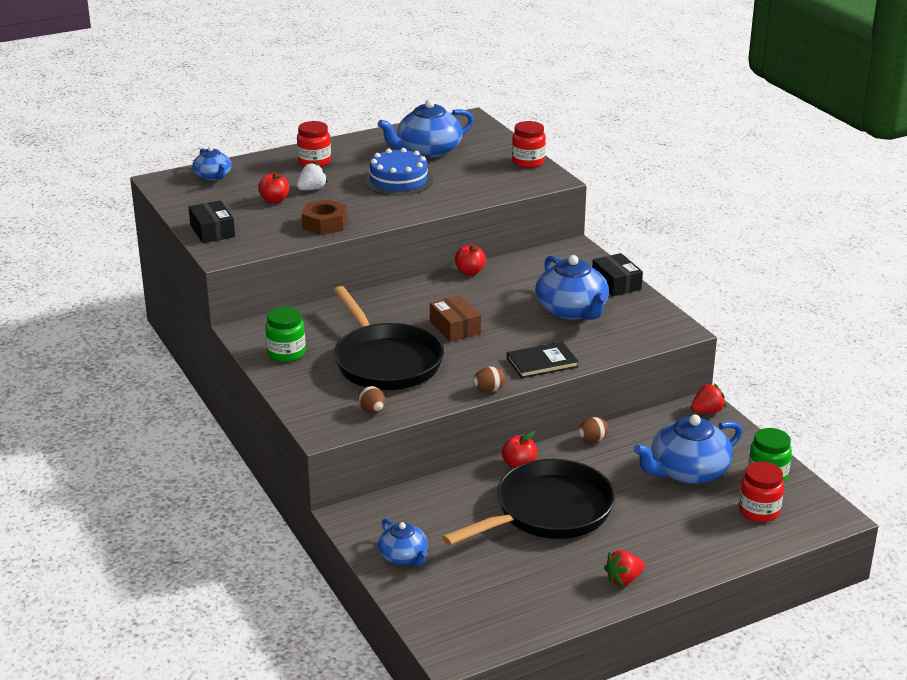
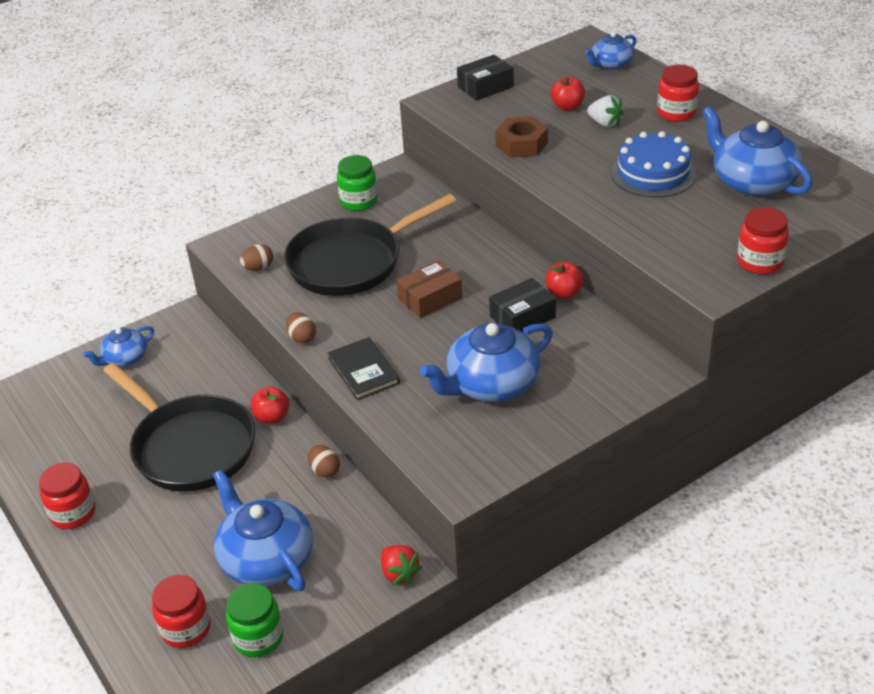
camera: 85 degrees right, 10 degrees up
black box [592,253,643,296] -> black box moved to [489,278,556,333]
red strawberry [604,550,645,586] -> red jar [39,462,95,529]

